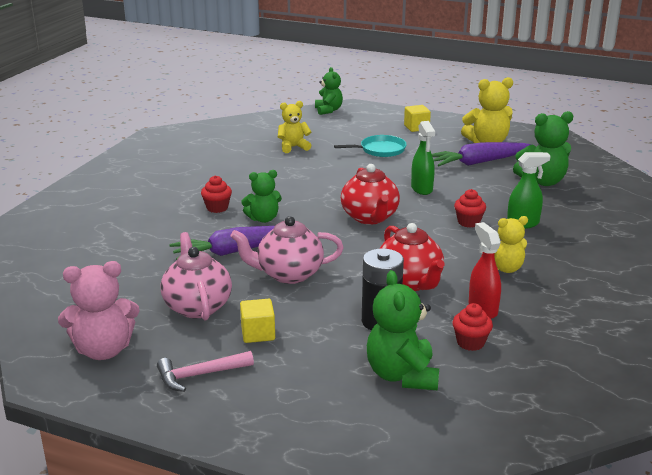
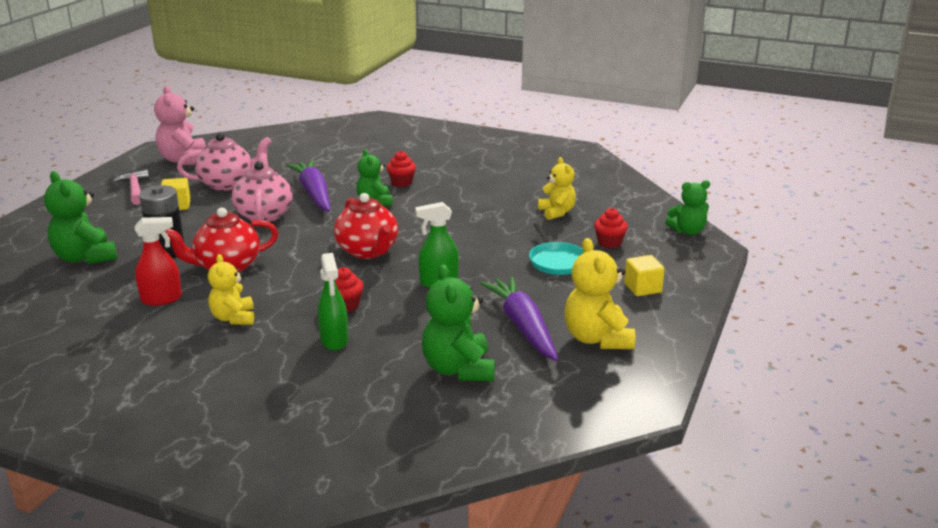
camera: 90 degrees right, 0 degrees up
red teapot [341,164,400,225] -> red teapot turned 105 degrees counterclockwise [334,193,398,259]
green teddy bear [367,270,439,390] -> green teddy bear turned 120 degrees counterclockwise [44,171,117,264]
red cupcake [452,303,493,351] -> red cupcake moved to [594,208,628,248]

